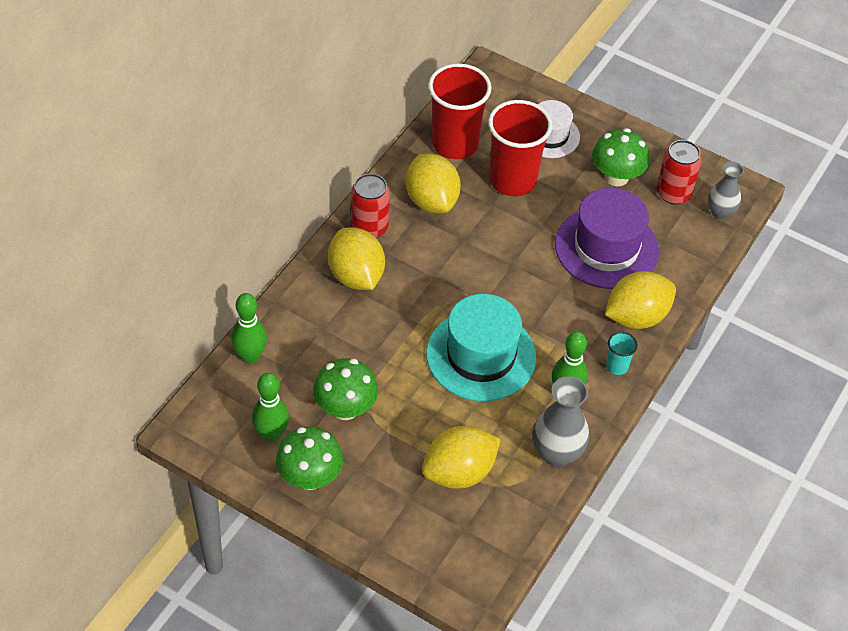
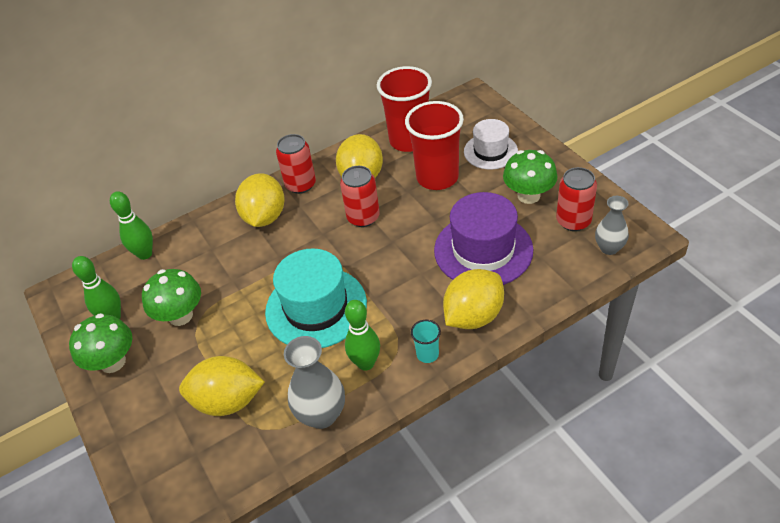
camera: 35 degrees right, 5 degrees down
yellow lemon [605,271,676,329] -> yellow lemon turned 45 degrees counterclockwise [443,269,504,329]
none -> red can [340,166,380,227]

